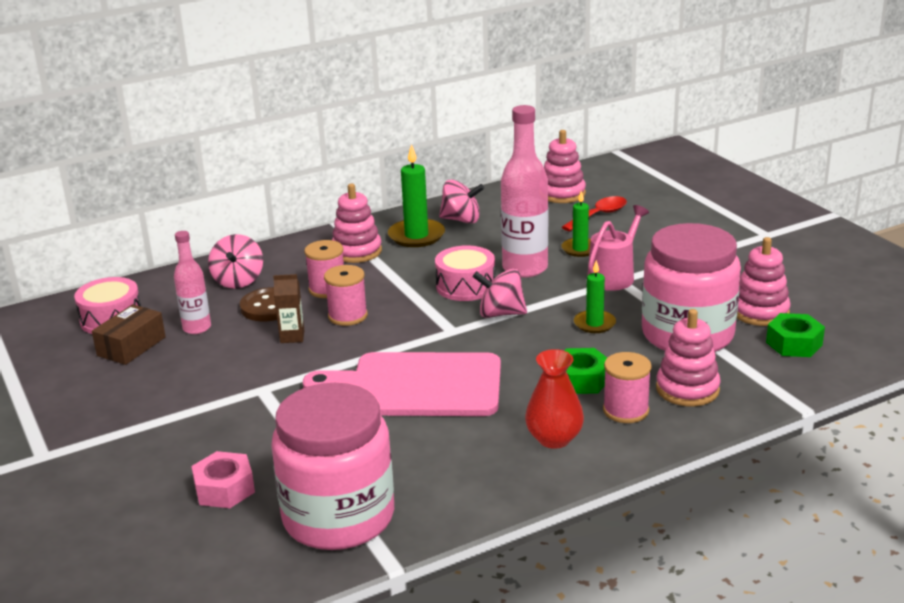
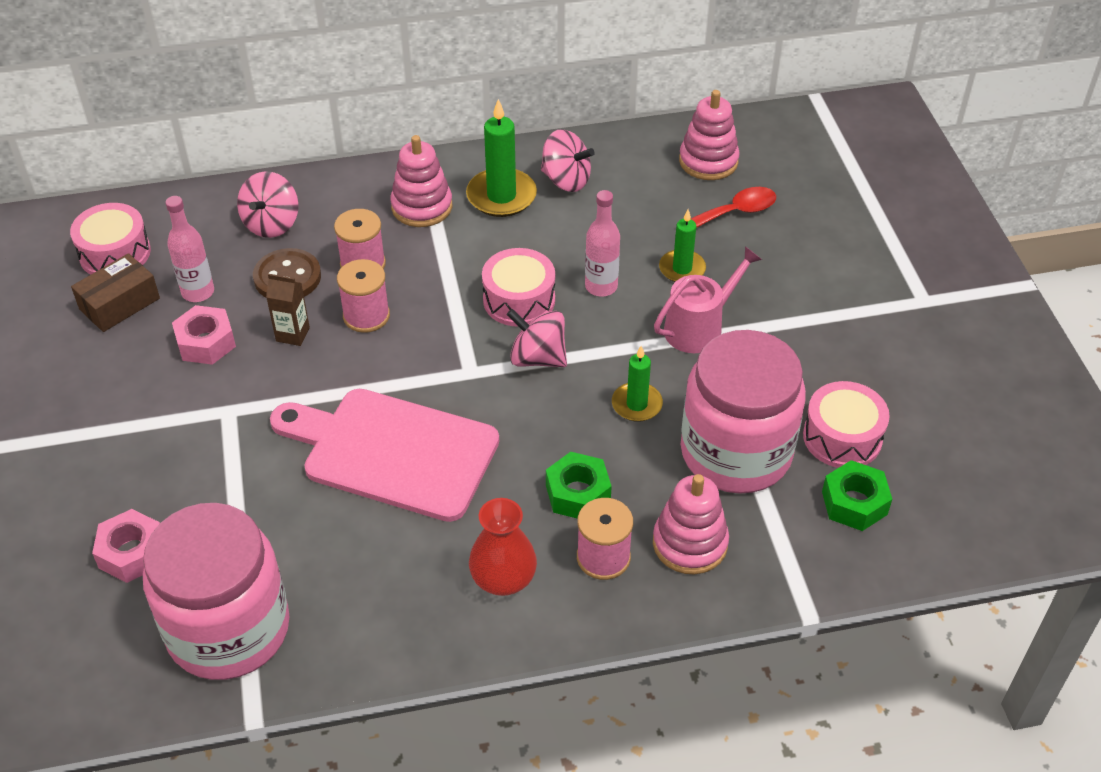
camera: 15 degrees right, 20 degrees up
pink bottle [501,105,548,278] -> pink bottle [585,190,620,297], size x0.59
pink stacking toy [737,237,791,326] -> pink drum [803,381,890,468]
none -> pink nut [172,305,236,365]

